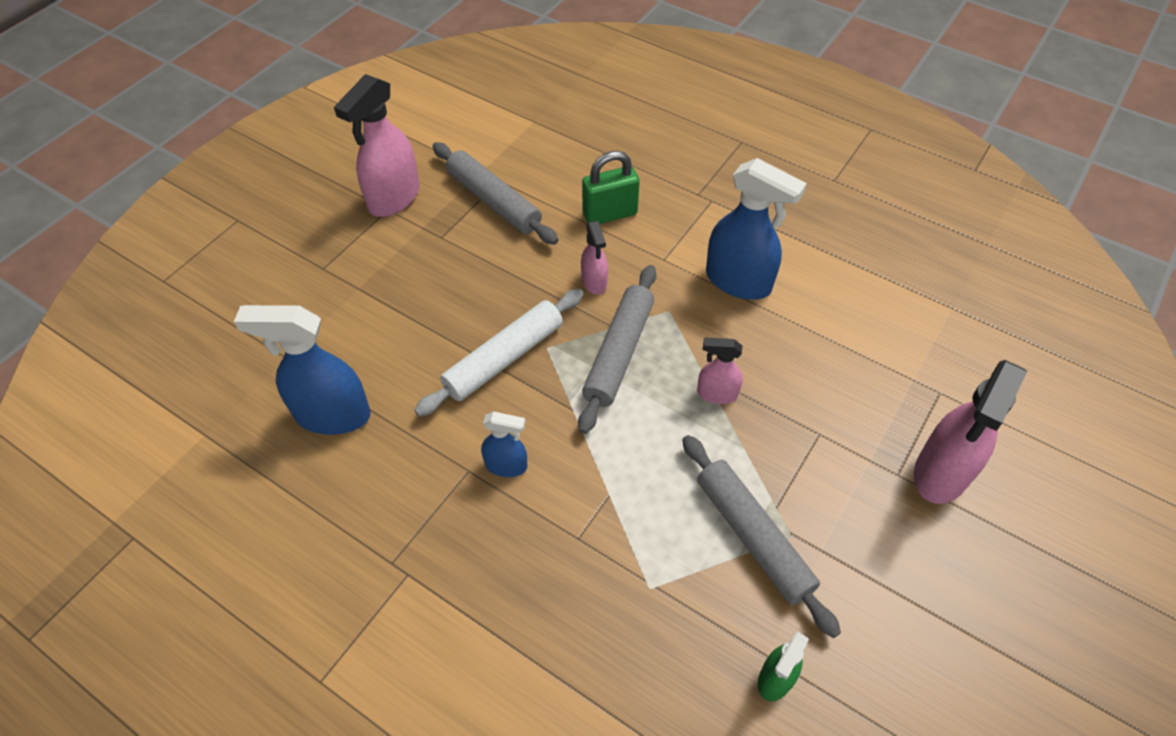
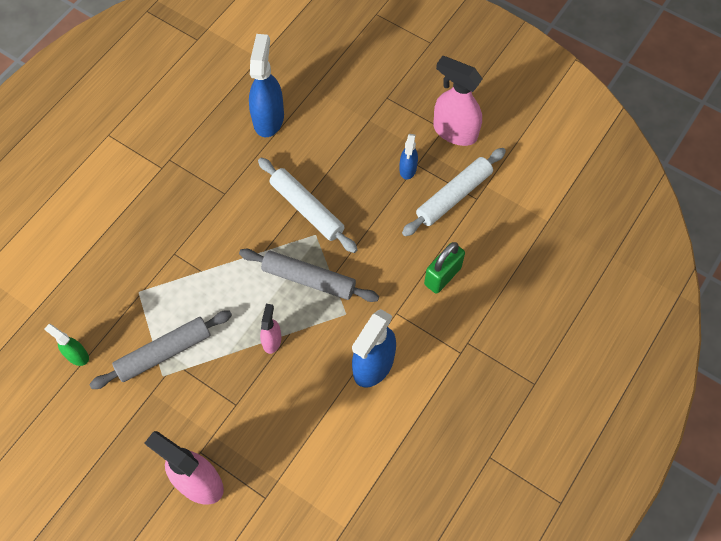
camera: 90 degrees right, 10 degrees up
grey rolling pin [433,142,558,245] -> white rolling pin [402,148,506,236]
blue spray bottle [481,411,527,477] -> blue spray bottle moved to [400,134,418,179]
pink spray bottle [581,221,608,295] -> none
green padlock [582,151,640,224] -> green padlock turned 60 degrees clockwise [424,242,465,294]

